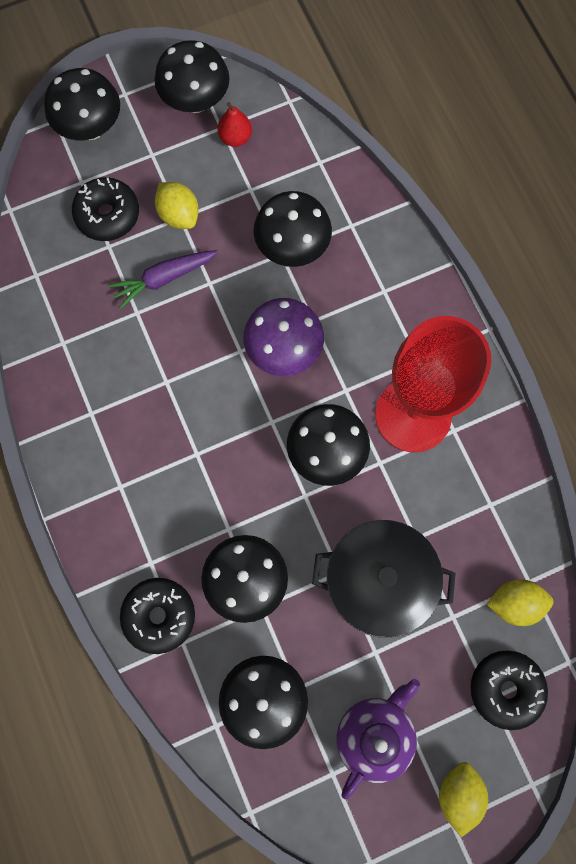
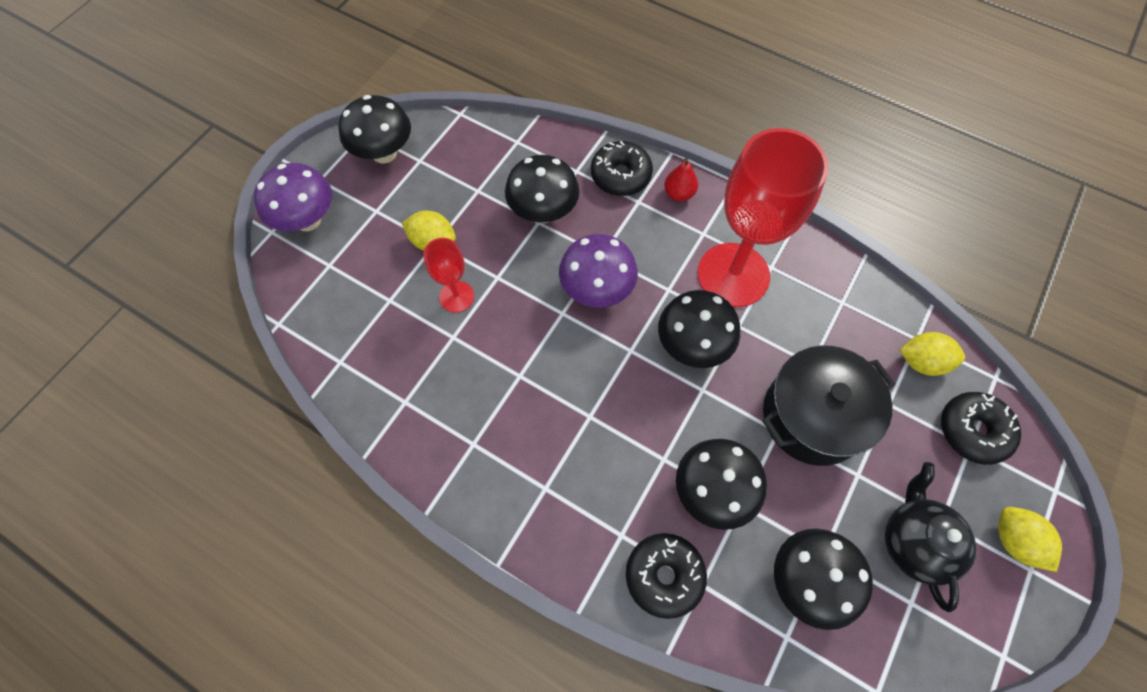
camera: 35 degrees left, 10 degrees down
black mushroom [44,68,120,140] -> purple mushroom [254,163,332,231]
black donut [72,177,139,241] -> black donut moved to [591,141,653,196]
purple carrot [108,250,218,309] -> red goblet [423,238,474,313]
red pear [217,102,252,147] -> red pear moved to [664,158,698,201]
purple teapot [337,679,420,799] -> black teapot [885,462,976,612]
yellow lemon [487,579,553,626] -> yellow lemon turned 45 degrees clockwise [900,332,965,376]

